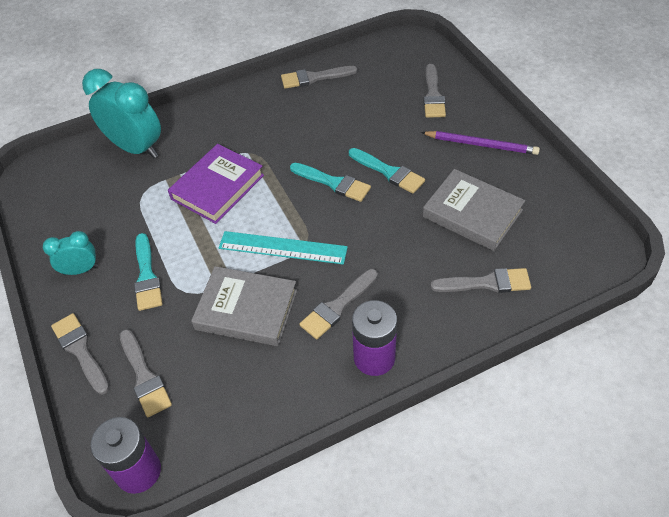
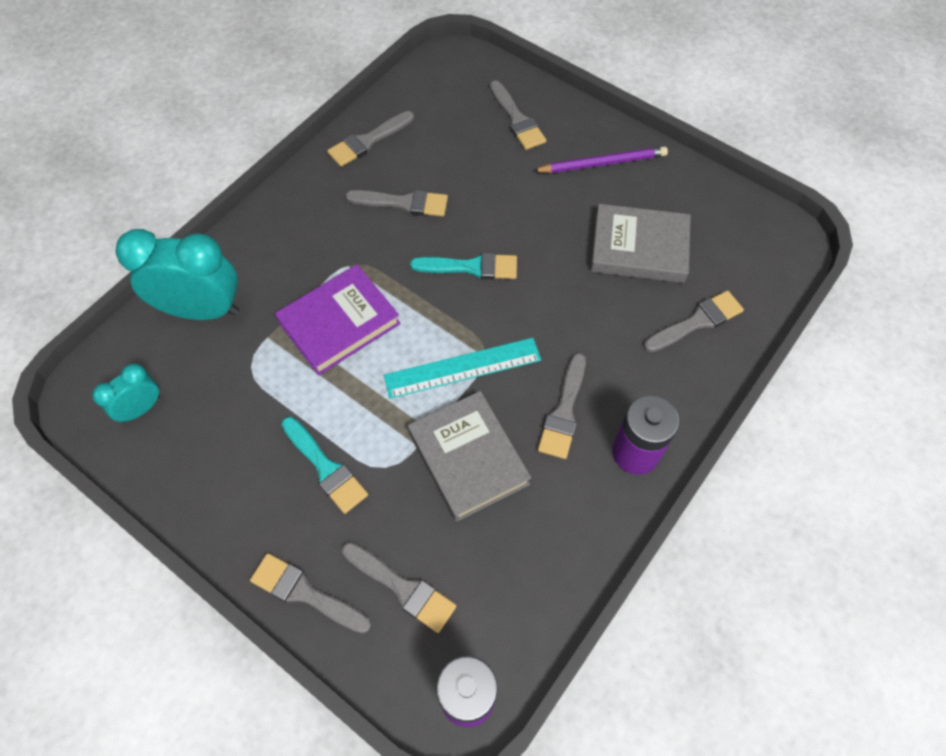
camera: 30 degrees left, 10 degrees up
turquoise clock [43,231,98,275] -> turquoise clock moved to [92,363,160,423]
purple book [168,144,264,224] -> purple book turned 45 degrees clockwise [275,265,401,376]
grey book [191,266,297,346] -> grey book turned 75 degrees clockwise [408,391,531,522]
turquoise brush [349,148,425,194] -> none
none -> grey brush [345,190,448,217]

